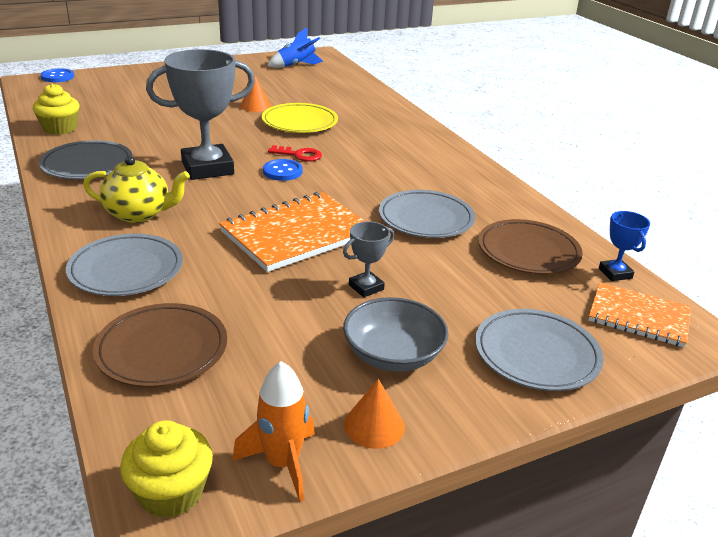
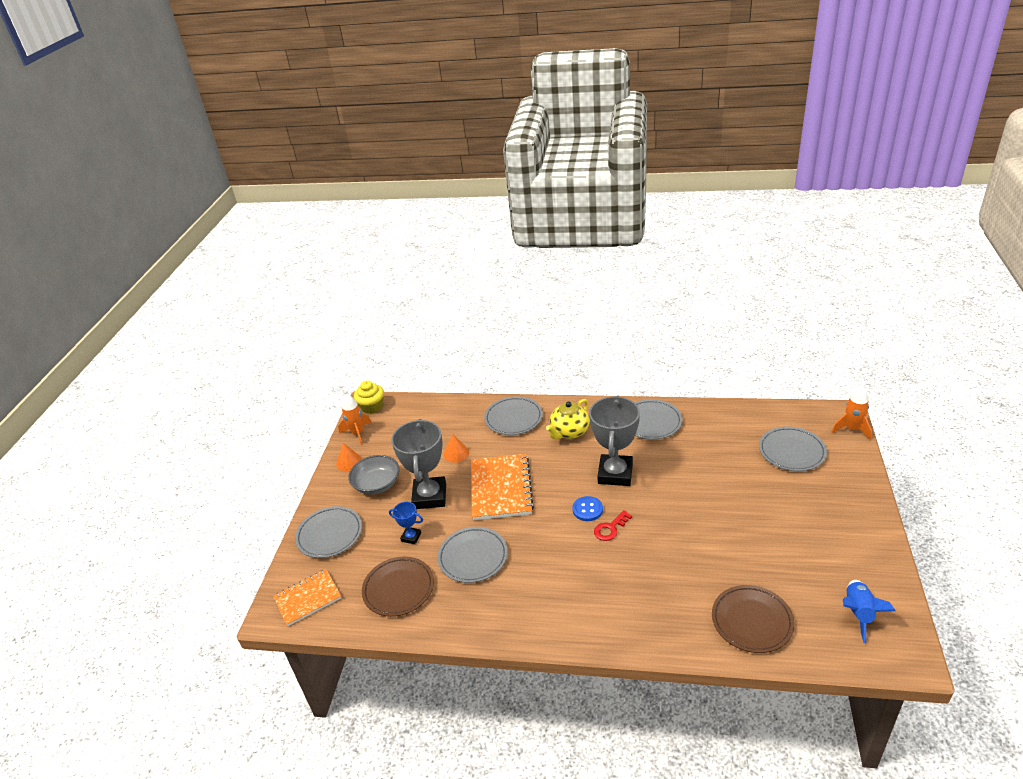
camera: 130 degrees right, 5 degrees up
yellow cupcake [33,83,79,135] -> none
blue button [41,68,74,82] -> orange rocket [832,387,872,440]
brown plate [93,303,227,387] -> brown plate moved to [712,585,795,653]
orange cone [240,76,271,112] -> orange cone moved to [444,434,469,463]
yellow plate [262,103,338,133] -> none
grey trophy [343,221,394,297] -> grey trophy [391,419,446,509], size x2.16
blue trophy [599,211,650,281] -> blue trophy moved to [389,502,423,544]
none -> grey plate [759,427,827,471]

